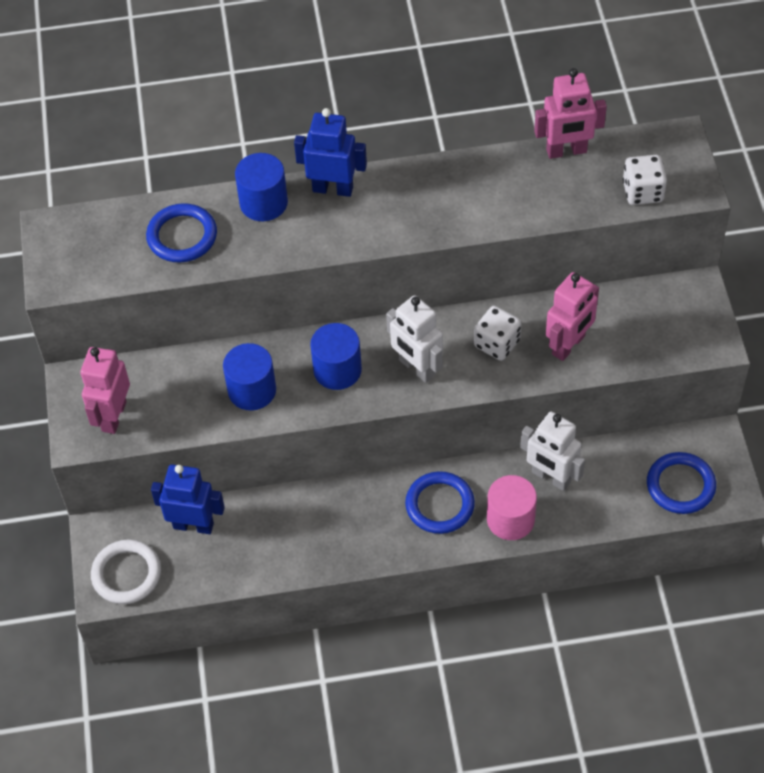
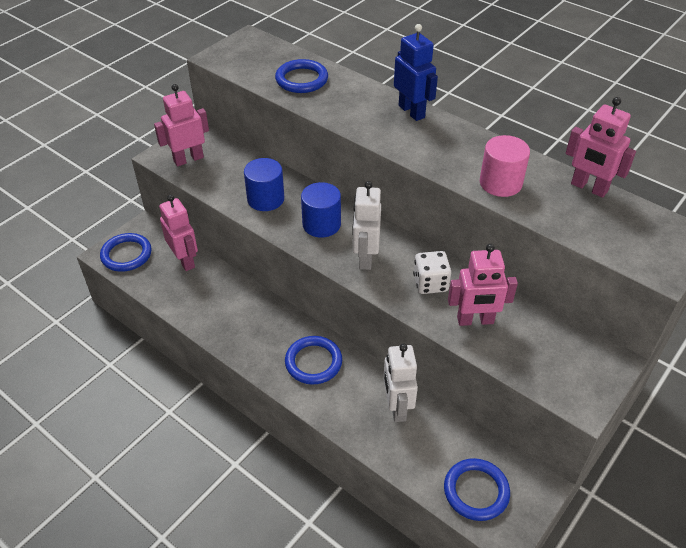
camera: 45 degrees right, 10 degrees down
white ring [91,539,161,604] -> blue ring [100,233,152,272]
blue robot [151,464,225,534] -> pink robot [159,195,198,271]
blue cylinder [235,153,288,221] -> none
pink cylinder [487,475,537,540] -> pink cylinder moved to [480,135,530,197]
white dice [623,155,667,205] -> none

